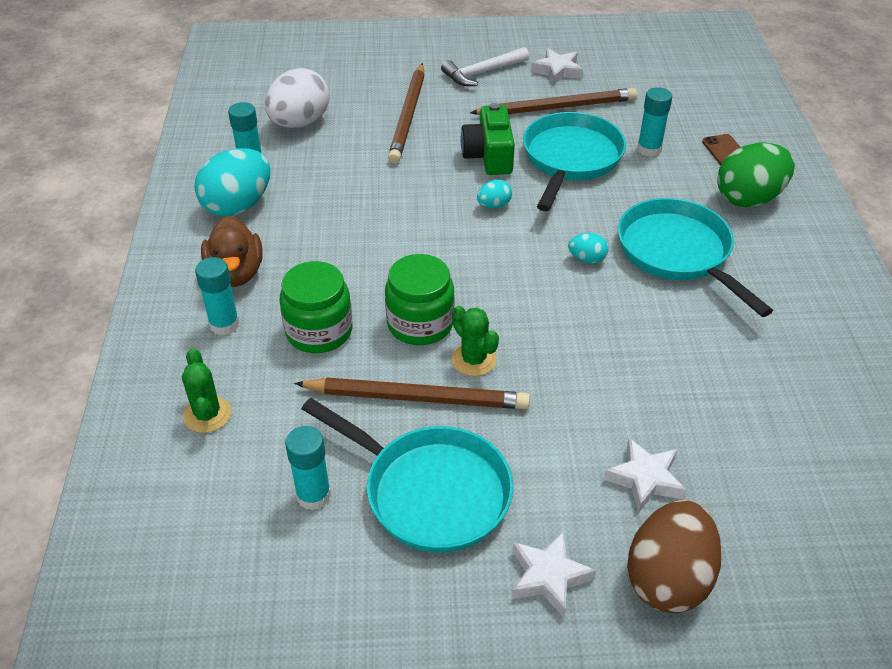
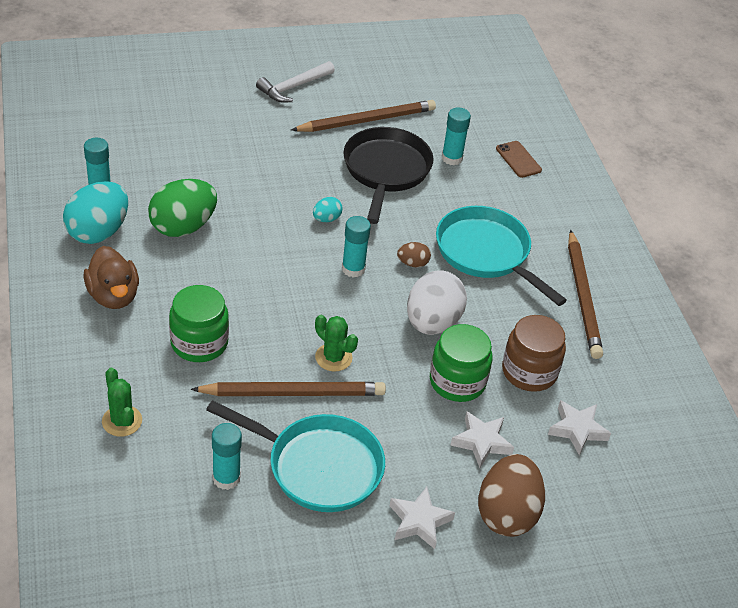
camera: 15 degrees left, 0 degrees up
turquoise glue stick [195,257,240,335] -> turquoise glue stick moved to [342,216,371,278]
white egg [265,68,329,128] -> white egg moved to [407,270,467,335]
green jar [385,254,455,345] -> green jar moved to [430,324,492,402]
brown pencil [388,63,425,164] -> brown pencil moved to [568,230,603,359]
green camera [460,103,515,175] -> none
turquoise pan [523,112,626,211] -> black pan [343,127,433,224]
white star [531,48,583,85] -> white star moved to [548,400,611,455]
turquoise egg [568,233,609,263] -> brown egg [397,242,431,268]
green egg [717,143,795,207] -> green egg moved to [148,179,217,237]
none -> brown jar [502,315,566,392]

